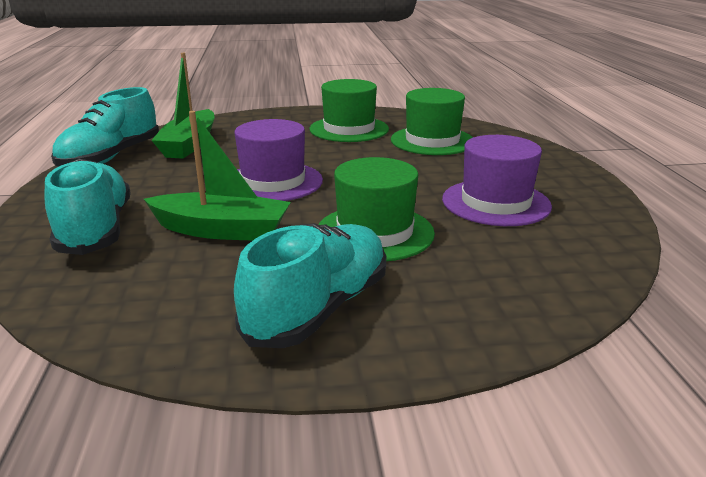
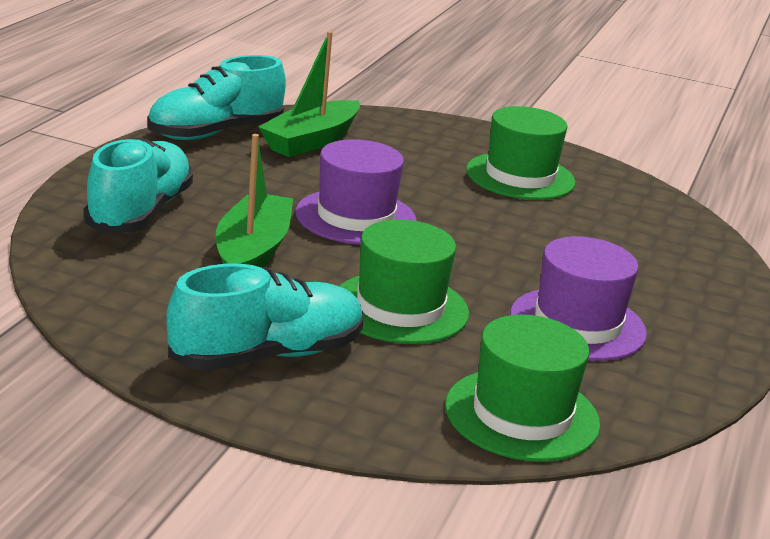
camera: 25 degrees right, 0 degrees up
green boat [144,111,291,240] -> green boat turned 120 degrees counterclockwise [216,134,293,268]
green hat [391,88,473,155] -> green hat moved to [445,315,600,462]

